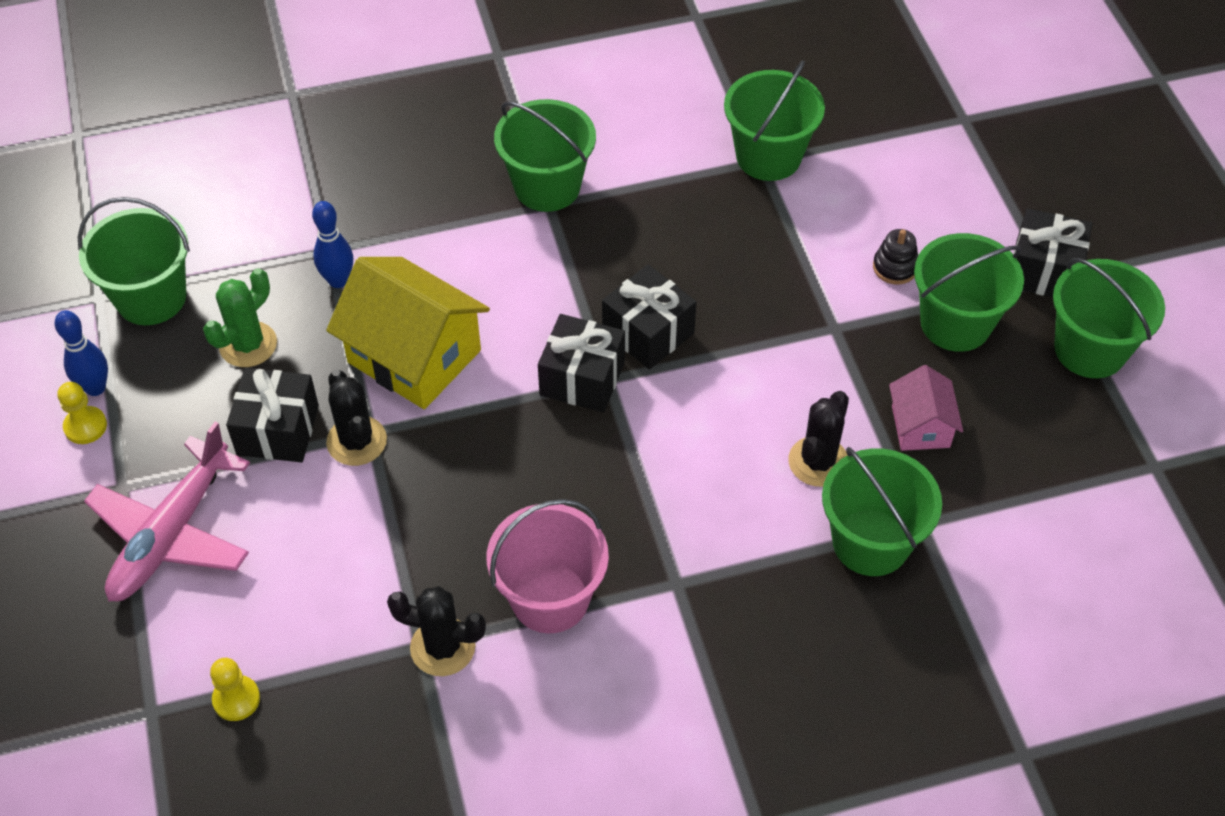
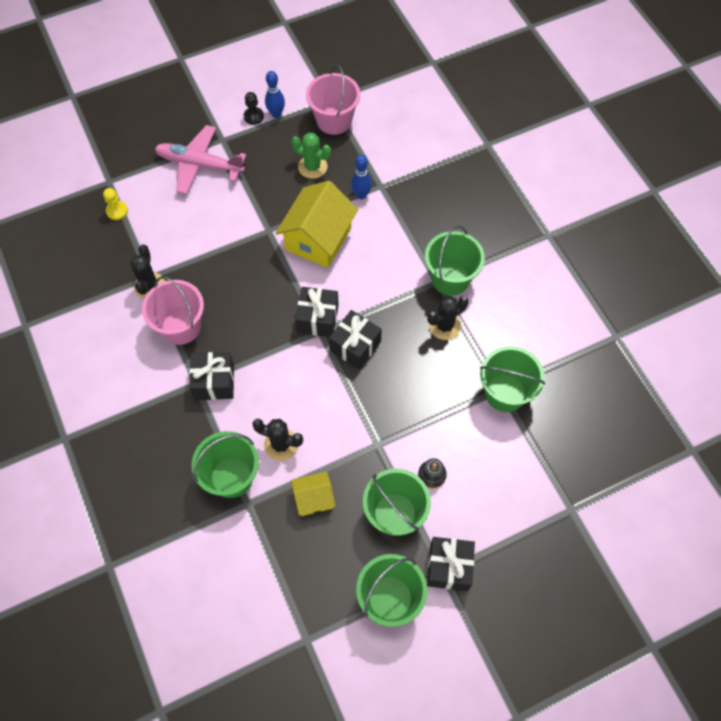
camera: 80 degrees right, 10 degrees up
yellow pawn [58,382,107,444] -> black pawn [244,92,264,125]
green bucket [78,197,190,325] -> pink bucket [306,64,360,135]
black gift [226,368,319,463] -> black gift moved to [189,352,234,400]
black cactus [326,369,387,466] -> black cactus moved to [428,296,469,340]
pink house [889,365,963,451] -> yellow house [291,471,336,516]

